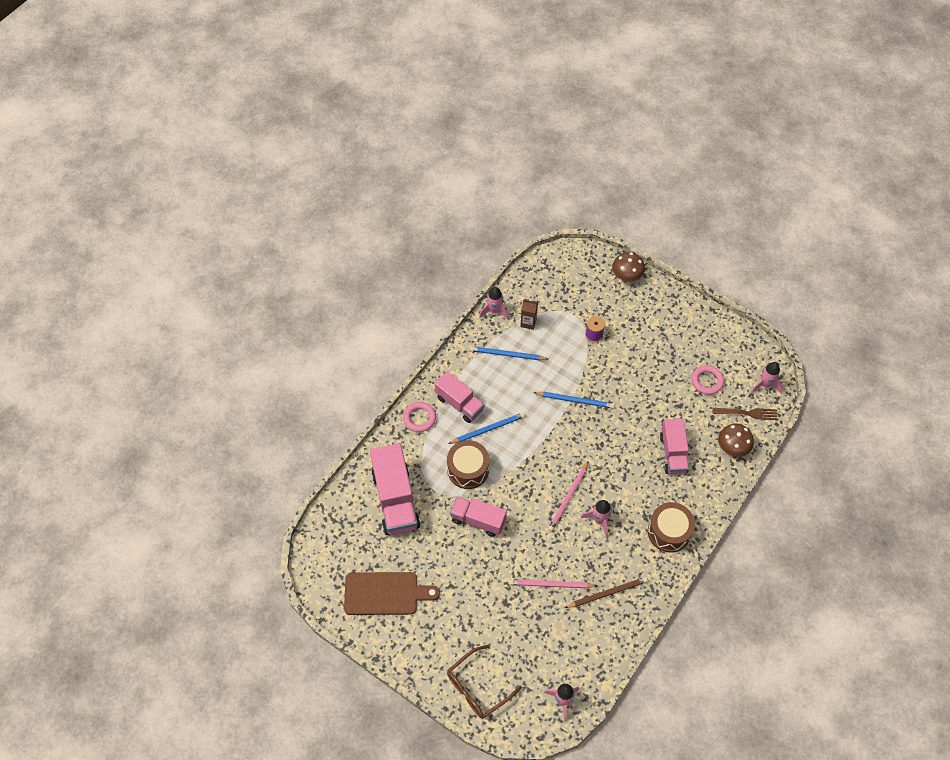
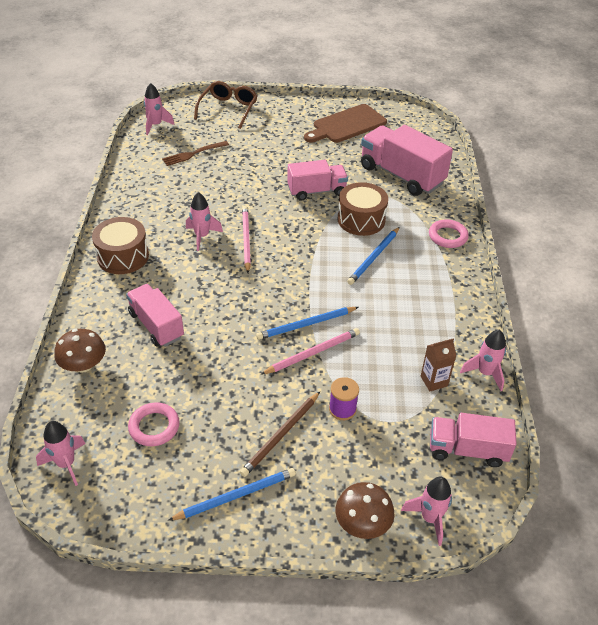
camera: 145 degrees right, 15 degrees down
pink truck [435,371,485,423] -> pink truck moved to [430,413,517,467]
blue pencil [470,346,548,360] -> blue pencil moved to [168,468,296,521]
pink pencil [509,579,597,588] -> pink pencil moved to [260,328,360,375]
brown pencil [565,577,648,608] -> brown pencil moved to [240,392,320,477]
brown fork [712,408,778,420] -> brown fork moved to [162,141,229,166]
none -> pink rocket [401,477,452,546]

